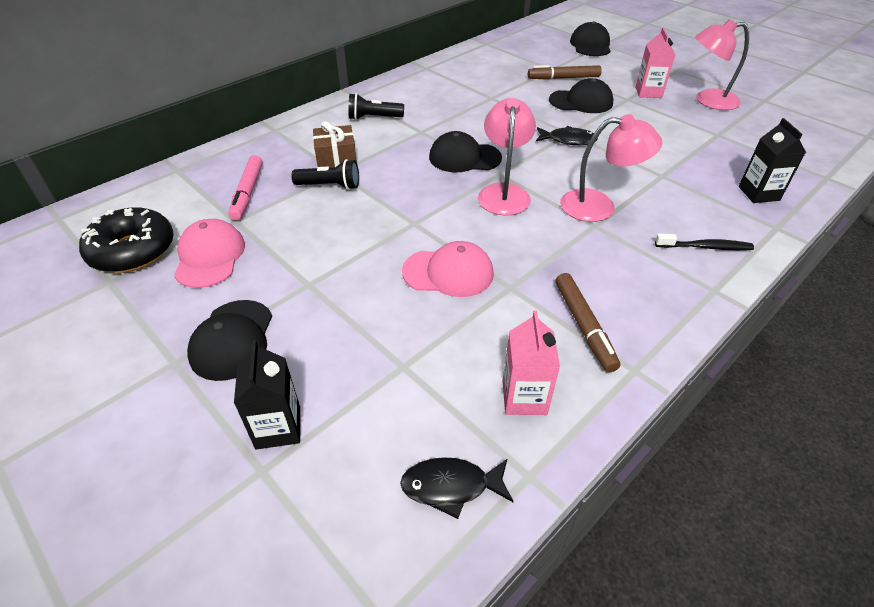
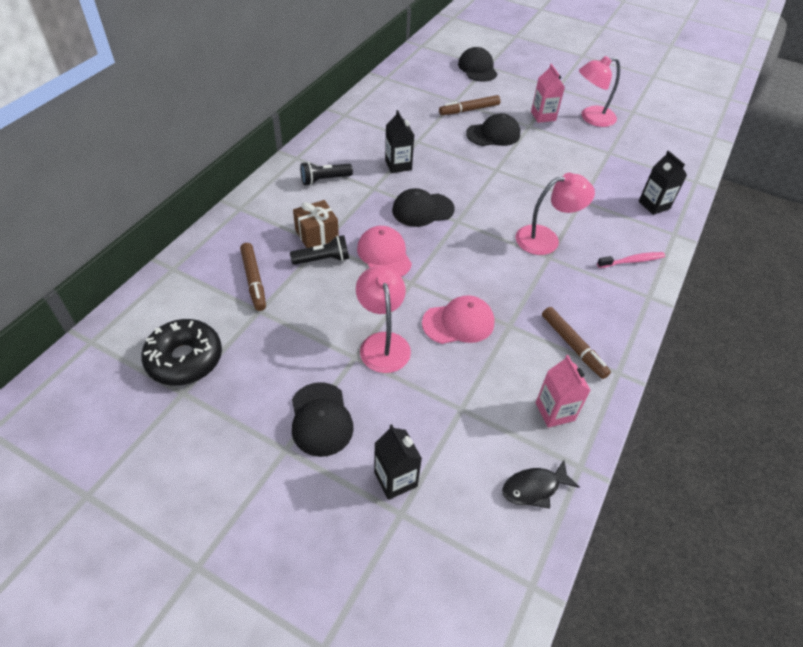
camera: 20 degrees left, 5 degrees up
pink cap [174,219,245,288] -> pink cap moved to [357,226,412,277]
pink marker [228,155,263,221] -> brown marker [240,243,266,311]
pink lamp [478,98,536,215] -> pink lamp moved to [356,266,411,373]
black fish [536,126,598,145] -> none
black toothbrush [655,233,754,250] -> pink toothbrush [597,252,665,268]
none -> black carton [385,110,414,173]

